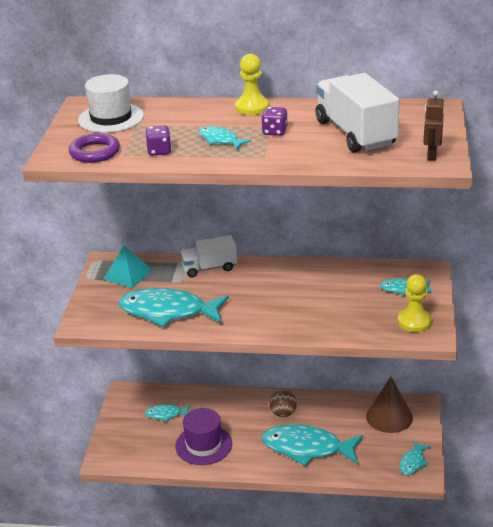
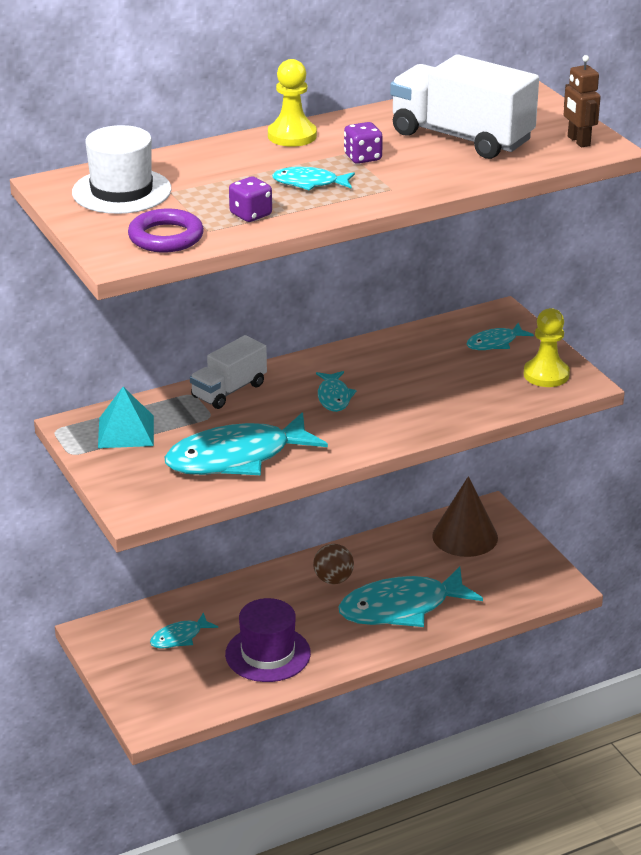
camera: 35 degrees left, 0 degrees up
turquoise fish [399,440,431,475] -> turquoise fish moved to [316,371,357,412]

